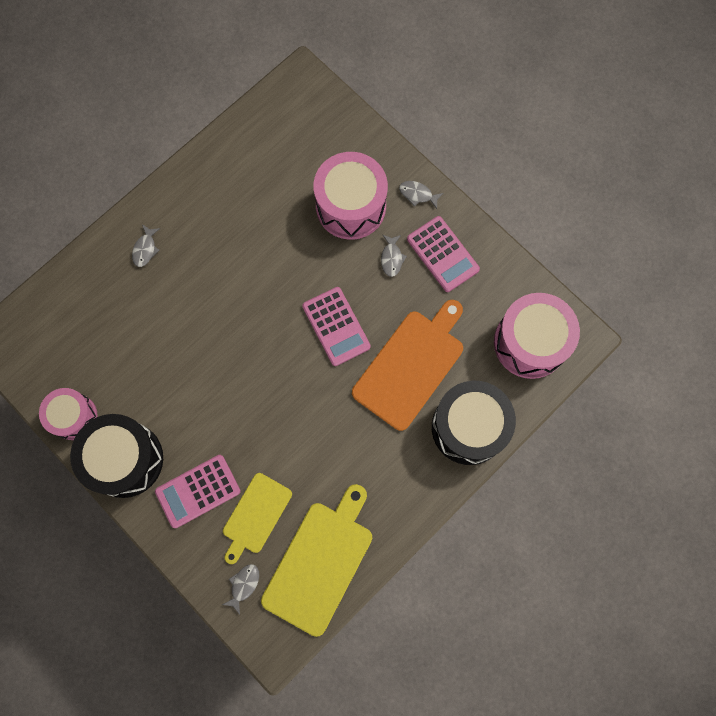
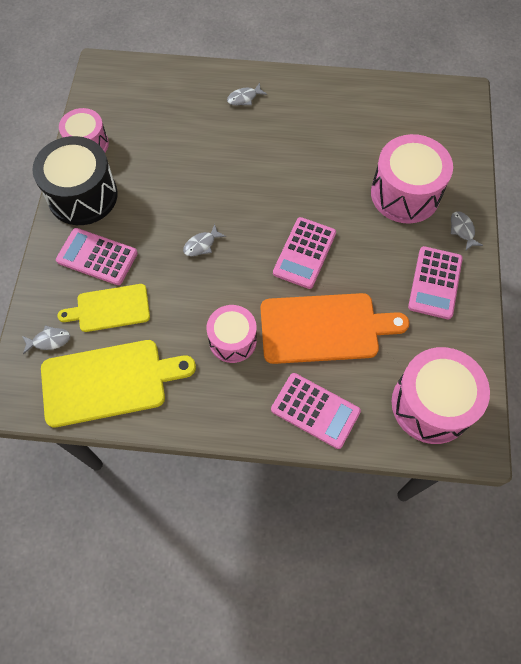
camera: 50 degrees right, 10 degrees down
grey fish [381,235,407,277] -> grey fish moved to [183,224,226,256]
black drum [432,381,516,465] -> pink calculator [271,373,361,449]
none -> pink drum [207,305,257,363]

